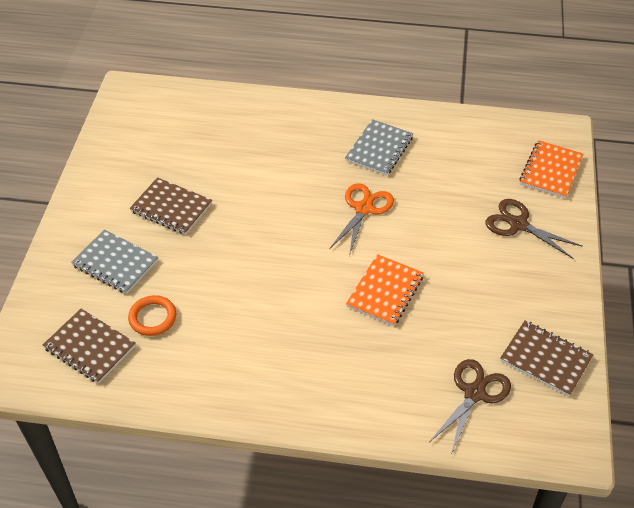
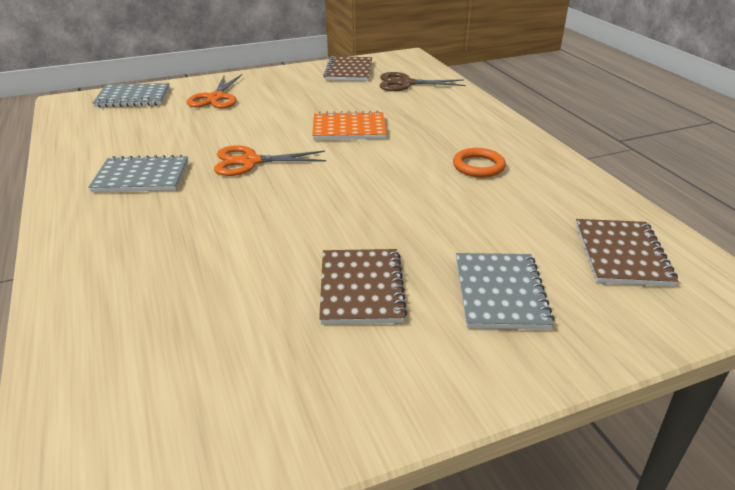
camera: 120 degrees left, 15 degrees down
orange ring [128,295,176,336] -> orange ring moved to [453,148,506,178]
brown scissors [485,199,583,259] -> orange scissors [187,74,242,108]
orange notebook [520,140,583,198] -> grey notebook [93,83,169,108]

